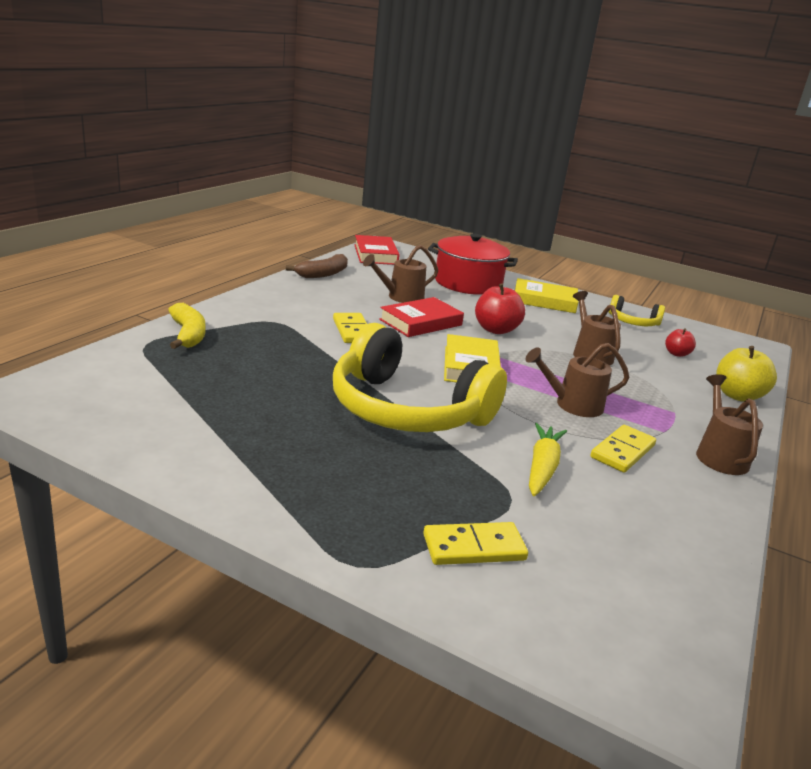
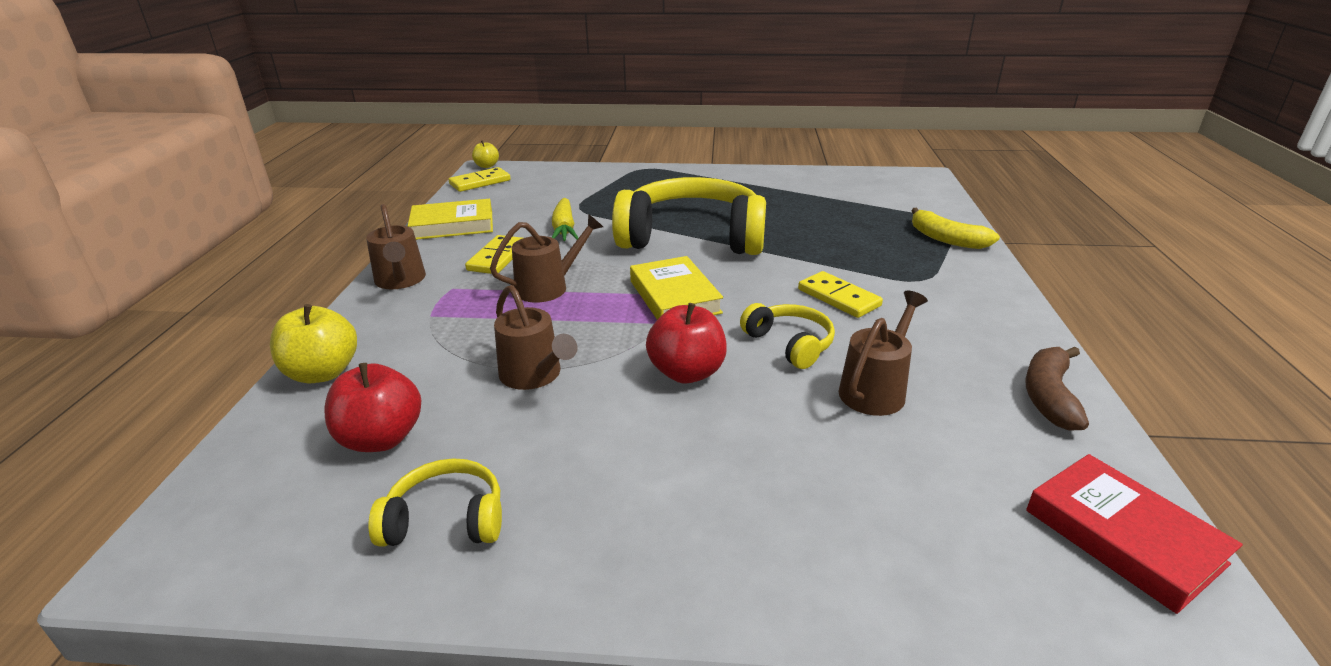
camera: 160 degrees right, 5 degrees up
red book [379,297,464,337] -> yellow headphones [740,303,835,369]
yellow domino [423,522,528,565] -> yellow domino moved to [449,167,511,192]
red pot [428,234,518,295] -> none
yellow book [515,278,578,313] -> yellow book moved to [408,199,493,240]
red apple [665,328,696,357] -> red apple [325,363,421,452], size x1.74
none -> yellow apple [472,140,499,168]

